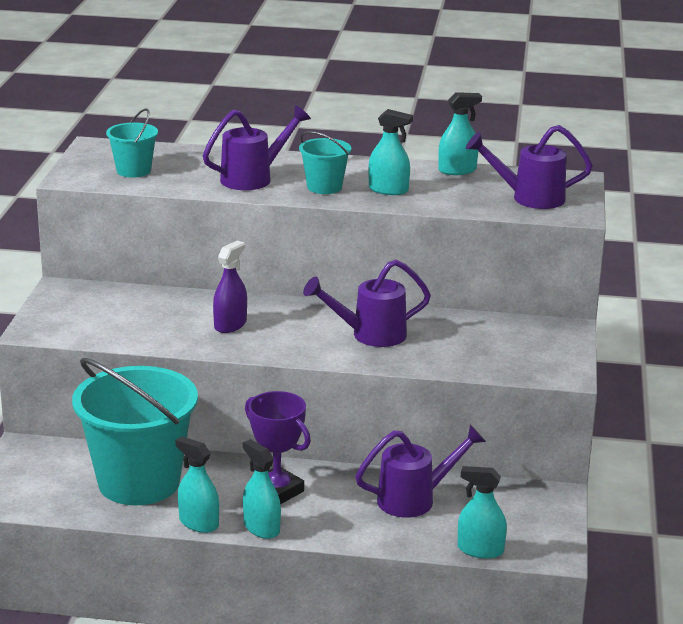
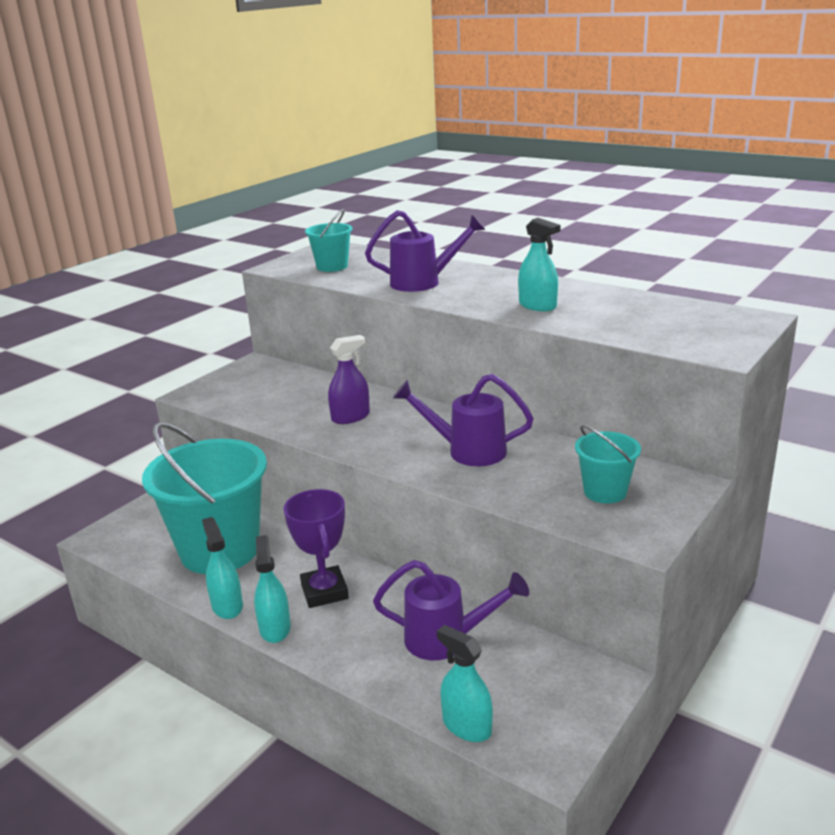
camera: 30 degrees right, 0 degrees up
turquoise bucket [299,131,351,194] -> turquoise bucket moved to [575,425,641,504]
turquoise spray bottle [438,92,482,175] -> none
purple watering can [466,125,592,209] -> none

